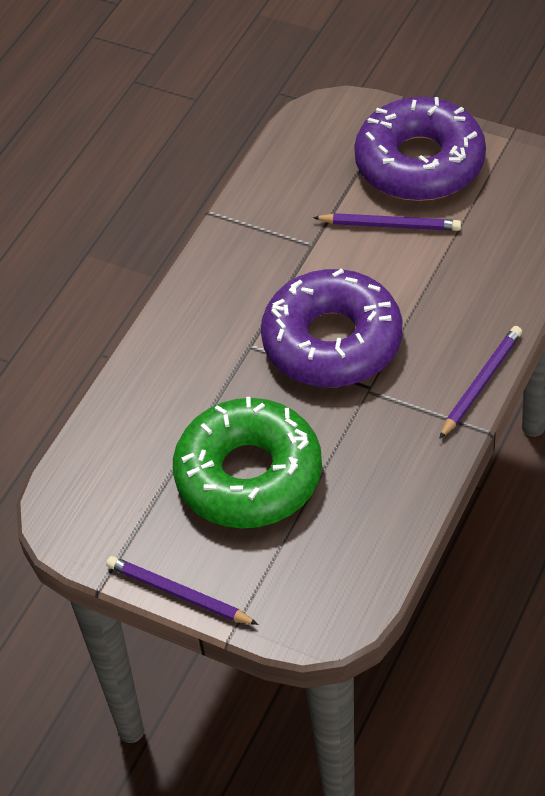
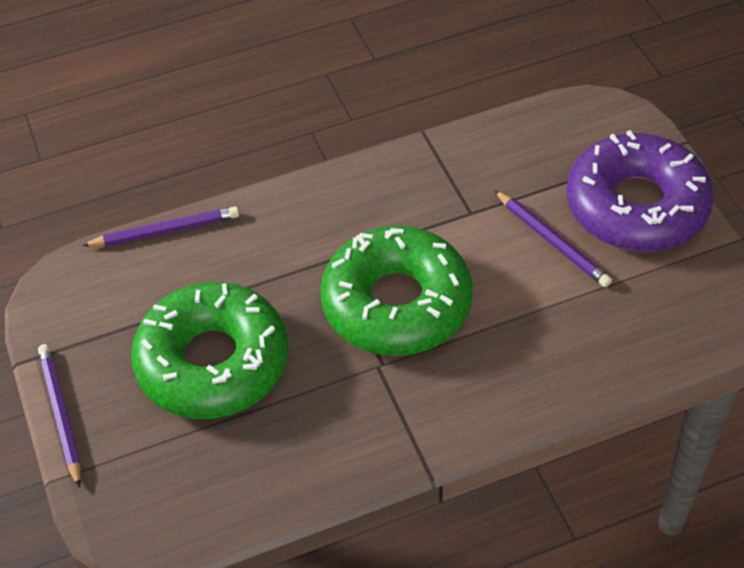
camera: 40 degrees right, 0 degrees up
purple donut [261,268,402,387] -> green donut [320,226,473,356]
purple pencil [439,326,522,439] -> purple pencil moved to [82,207,239,247]

